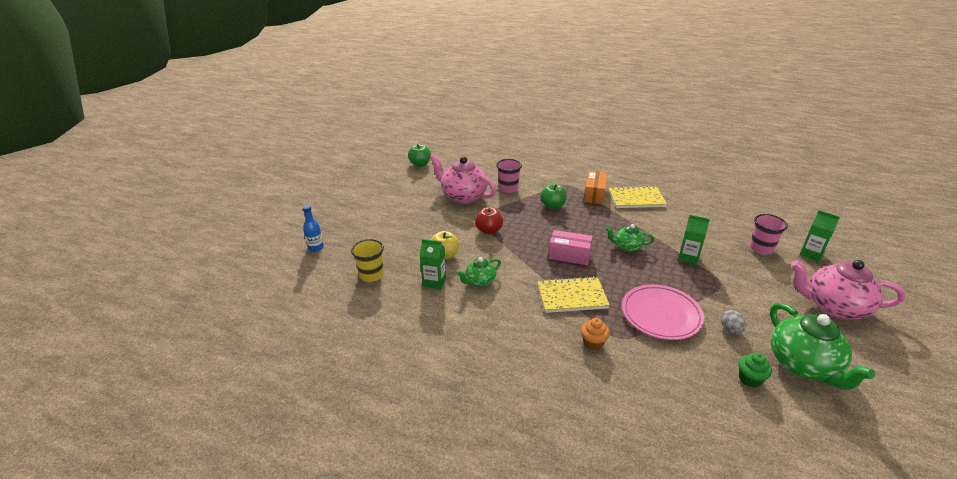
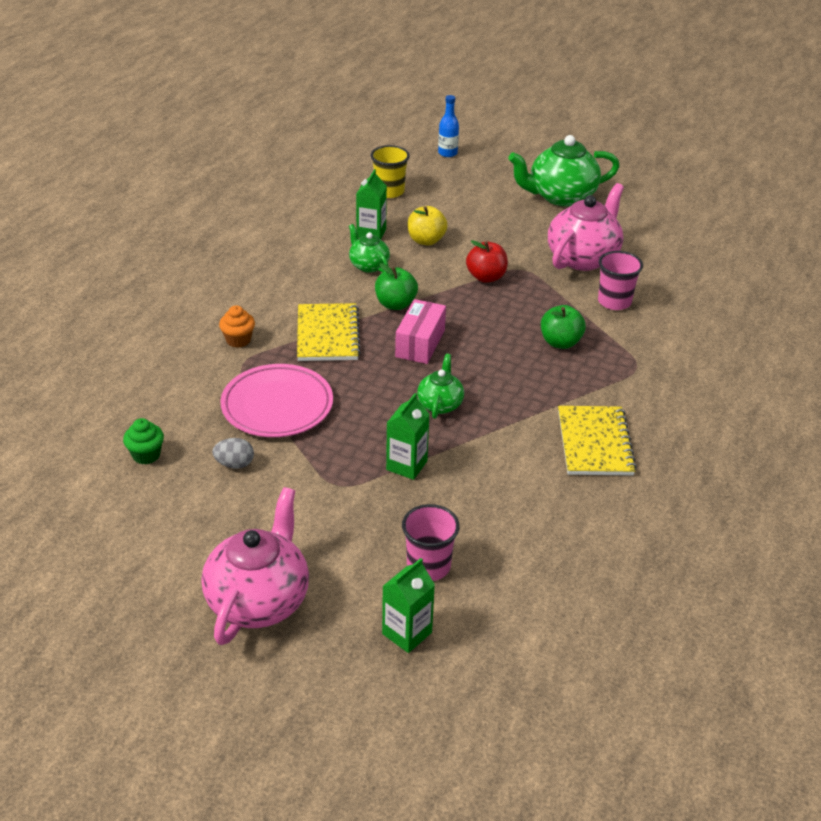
camera: 90 degrees right, 5 degrees up
green apple [408,144,431,167] -> green apple moved to [375,263,418,310]
orange box [584,171,608,204] -> none
green teapot [770,303,875,390] -> green teapot moved to [508,135,620,206]

